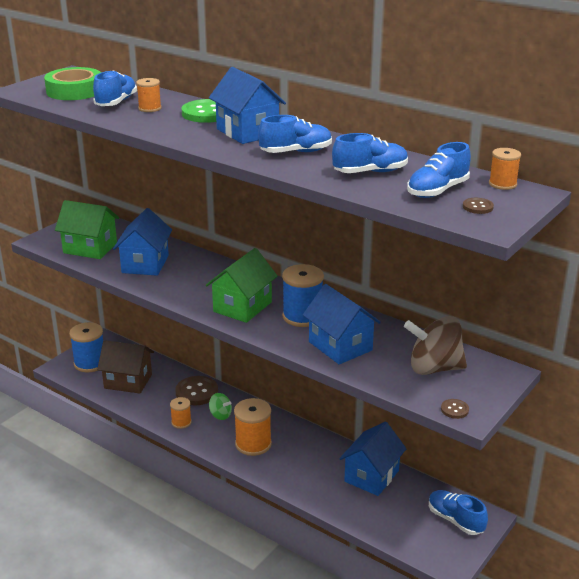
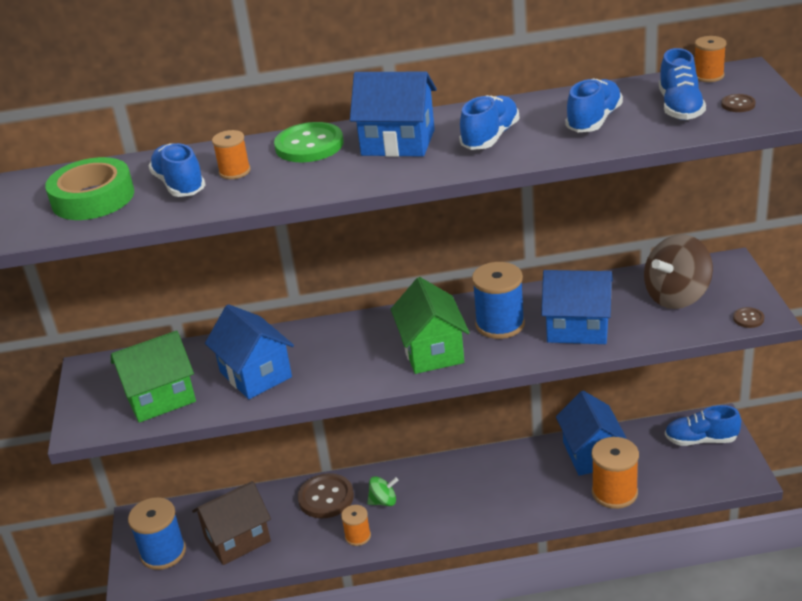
camera: 40 degrees left, 5 degrees up
orange spool [234,398,272,456] -> orange spool moved to [592,437,639,509]

